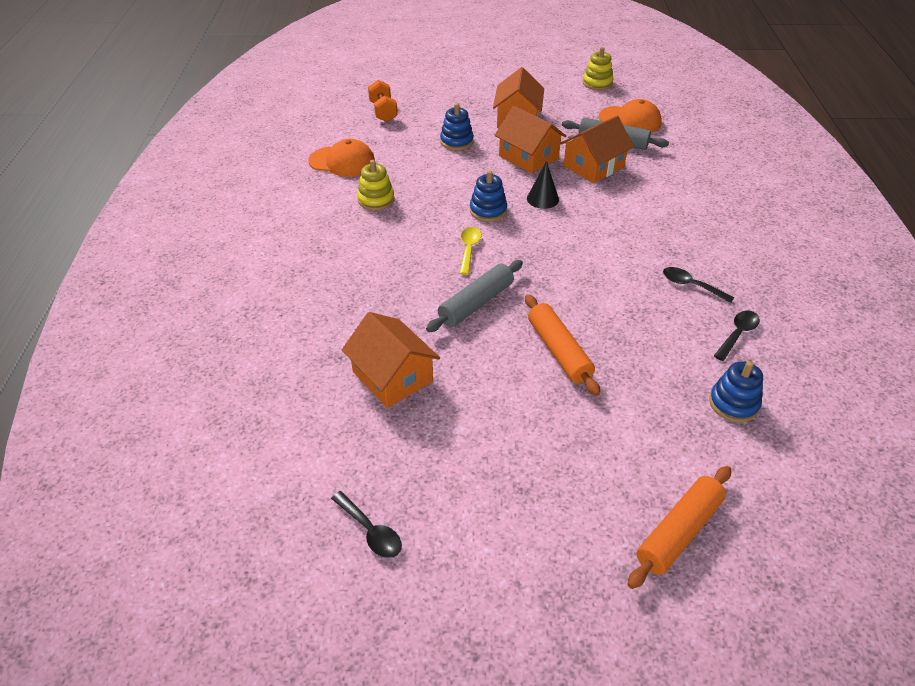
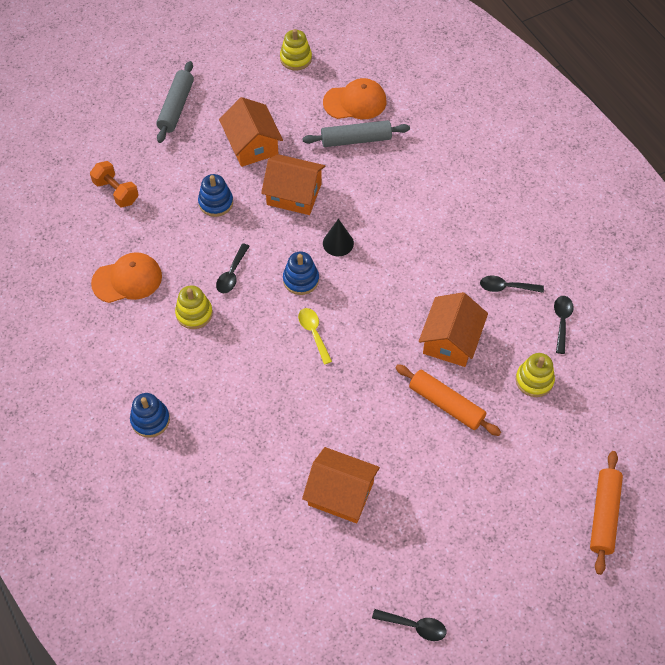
camera: 30 degrees left, 15 degrees up
grey rolling pin [426,260,523,332] -> grey rolling pin moved to [156,61,194,143]
orange house [560,116,634,183] -> orange house moved to [419,292,488,367]
blue stacking toy [709,361,763,422] -> blue stacking toy moved to [130,393,170,438]
none -> black spoon [216,244,250,293]
none -> yellow stacking toy [516,353,555,397]

